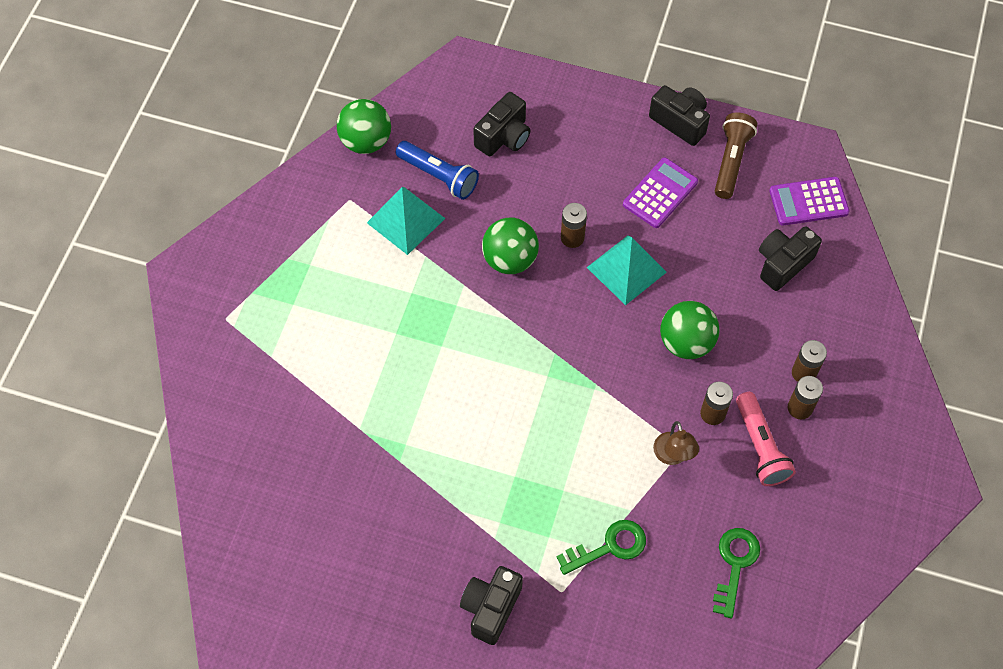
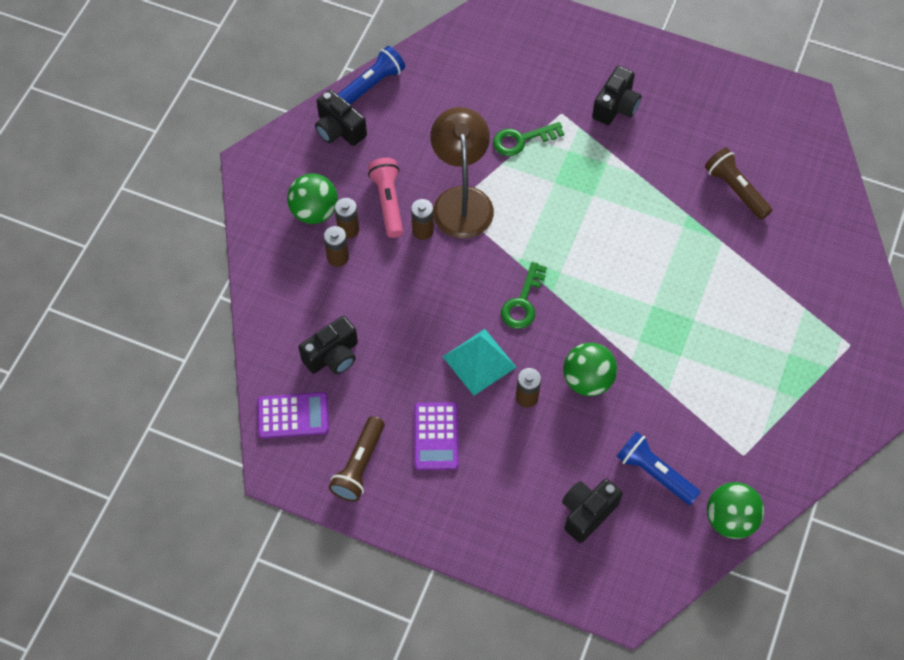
camera: 175 degrees left, 0 degrees up
turquoise pyramid [367,187,446,255] -> none
purple calculator [623,158,698,228] -> purple calculator turned 45 degrees counterclockwise [414,402,459,470]
black camera [649,85,710,146] -> black camera moved to [315,90,367,146]
brown lamp [653,421,699,465] -> brown lamp [430,107,494,239], size x2.06
green ball [660,301,719,359] -> green ball moved to [287,173,338,224]
green key [713,528,760,618] -> green key moved to [501,262,547,329]
none -> blue flashlight [337,46,405,105]
none -> brown flashlight [705,147,772,220]

